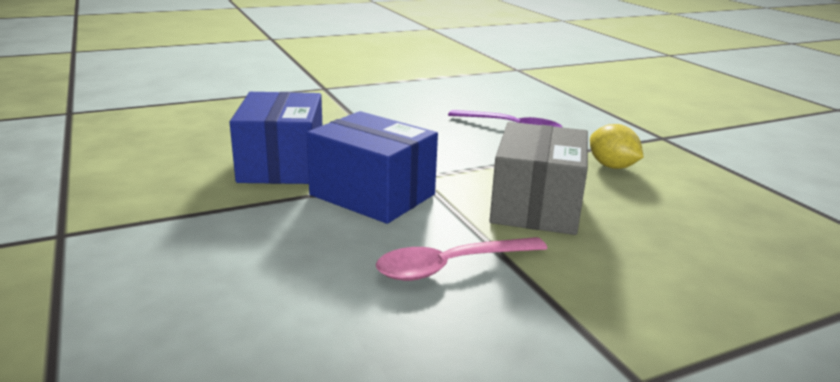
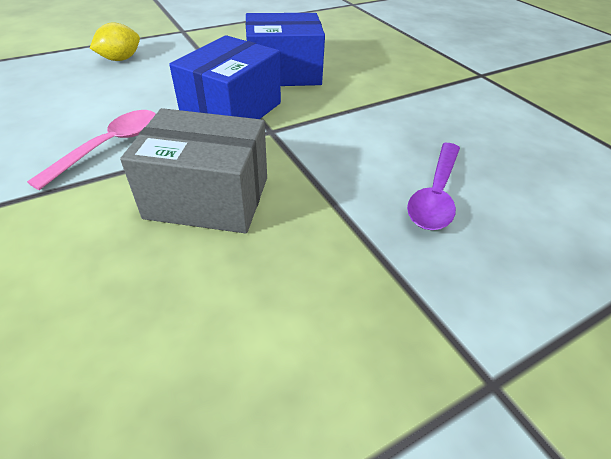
camera: 85 degrees right, 20 degrees up
pink spoon [376,237,548,281] -> pink spoon turned 60 degrees clockwise [27,110,156,190]
yellow lemon [590,124,643,169] -> yellow lemon moved to [90,23,140,61]

